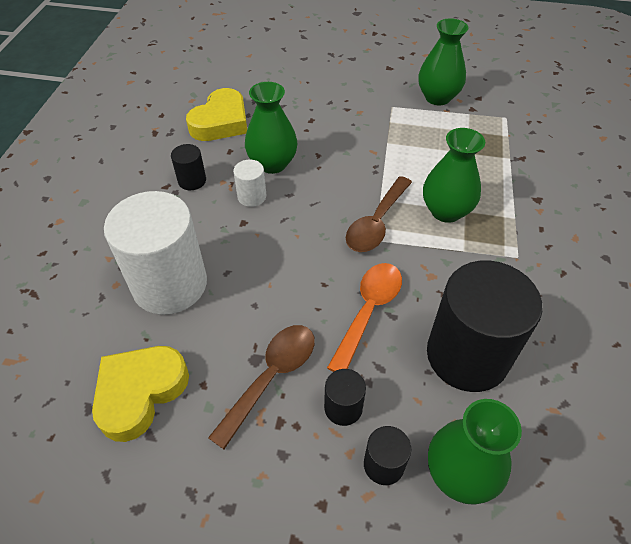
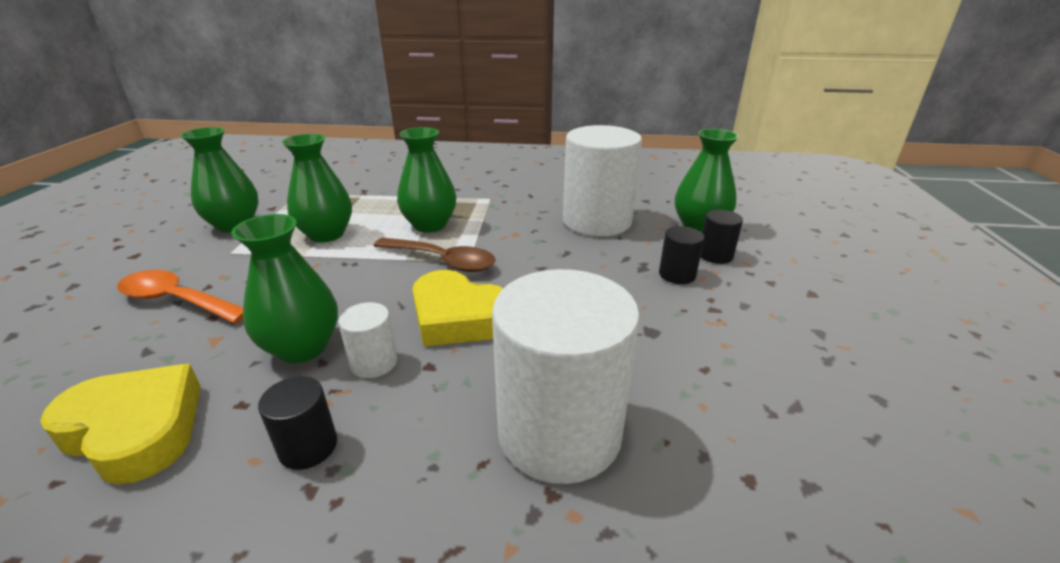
camera: 95 degrees left, 20 degrees down
yellow heart [92,346,189,442] -> yellow heart moved to [412,270,503,346]
brown spoon [208,325,315,449] -> none
orange spoon [327,263,402,372] -> orange spoon moved to [117,270,243,323]
black cylinder [427,260,543,392] -> white cylinder [563,125,642,236]
none -> green vase [282,134,352,242]

